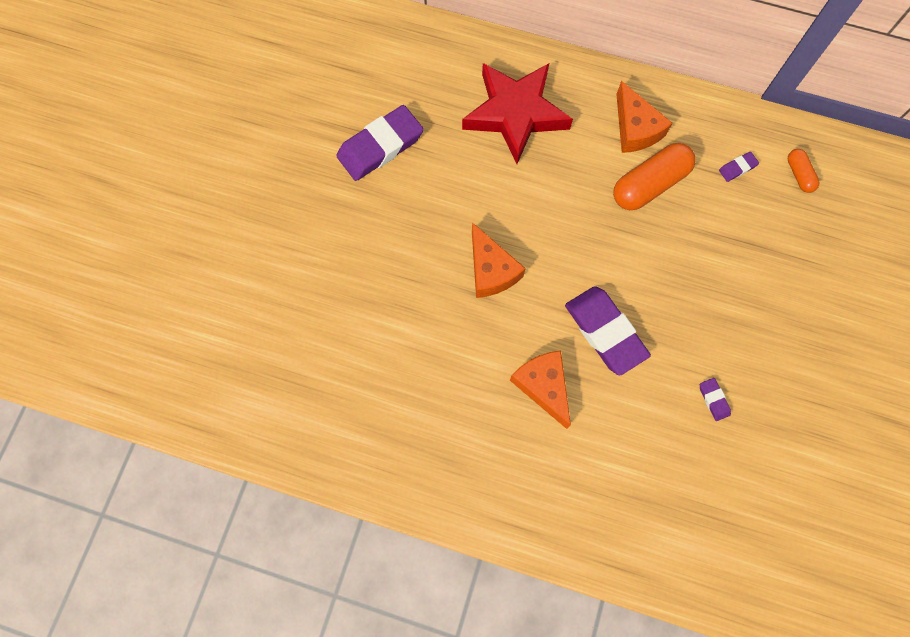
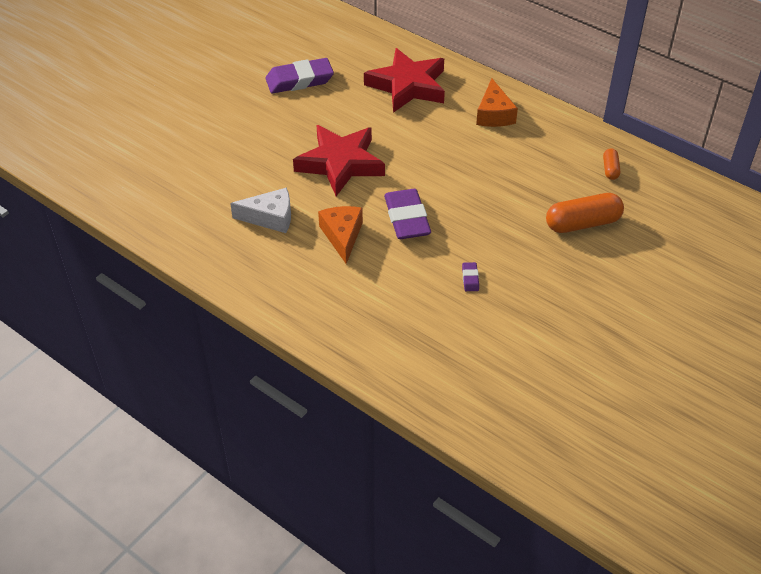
camera: 20 degrees right, 25 degrees down
orange cheese [472,222,526,298] -> red star [293,125,385,196]
orange capsule [613,143,695,210] -> orange capsule moved to [546,193,624,233]
purple eraser [719,152,759,182] -> none
none -> white cheese [230,188,291,233]

